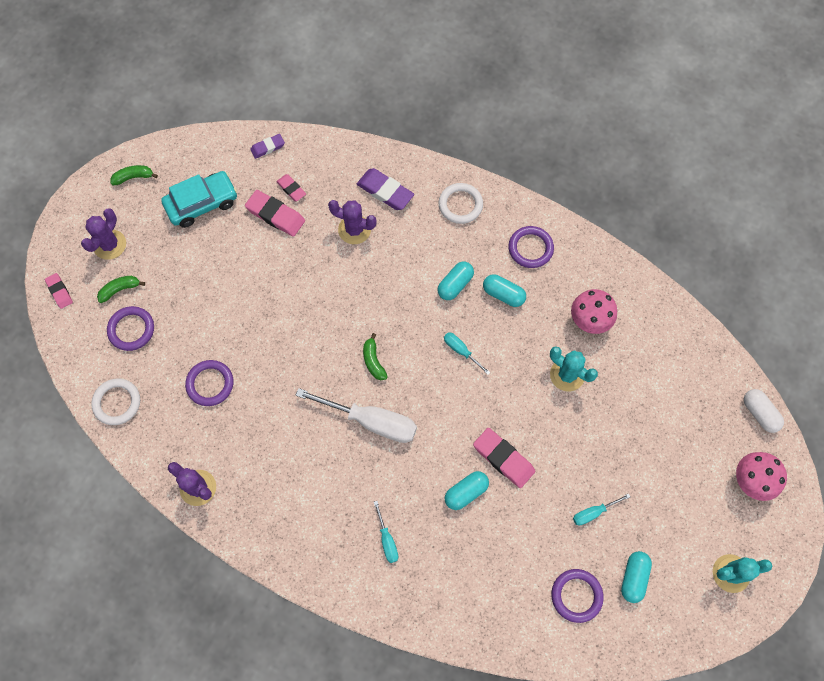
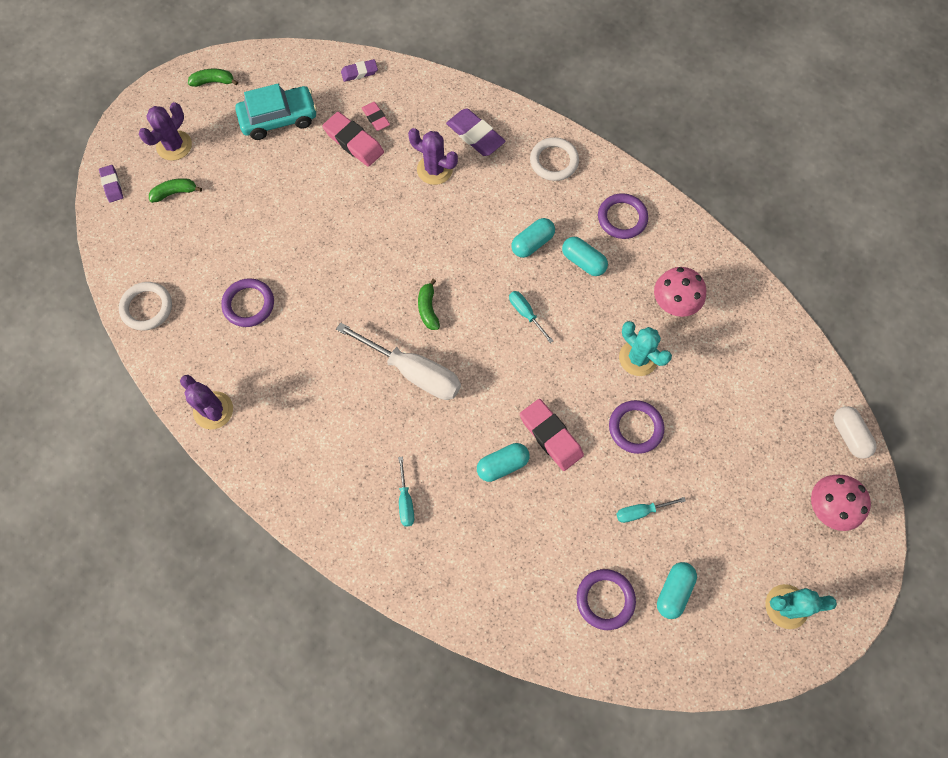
camera: 10 degrees right, 0 degrees up
pink eraser [45,273,73,309] -> purple eraser [99,165,123,203]
purple ring [107,306,154,351] -> purple ring moved to [609,400,664,454]

